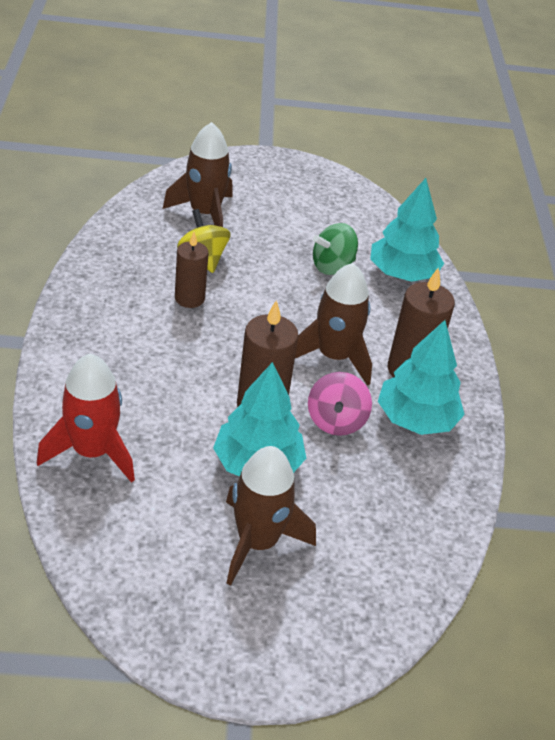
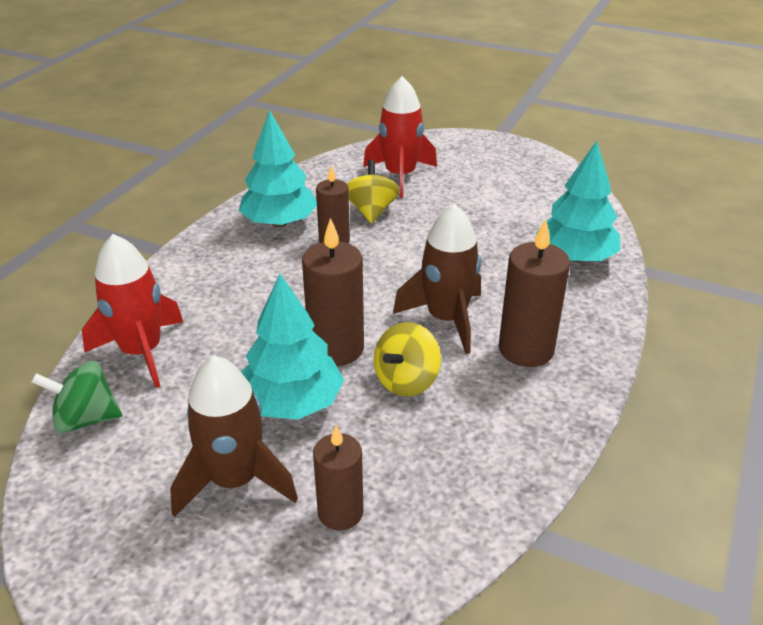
camera: 30 degrees right, 5 degrees down
brown rocket [163,122,232,227] -> red rocket [363,76,437,198]
pink spinning top [308,372,372,436] -> yellow spinning top [374,322,441,397]
green spinning top [313,223,358,275] -> green spinning top moved to [31,361,122,433]
turquoise tree [378,320,465,435] -> turquoise tree moved to [239,110,317,227]
none -> brown candle [313,425,363,531]

